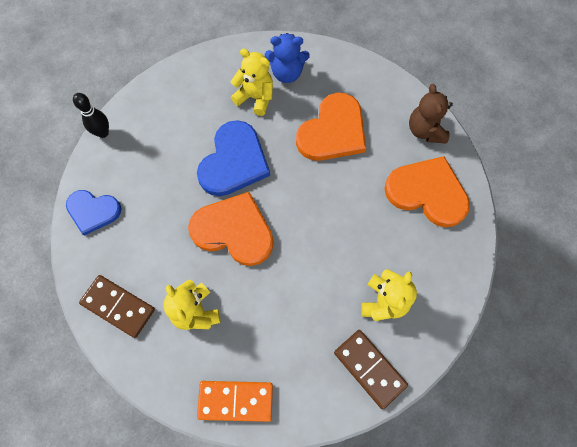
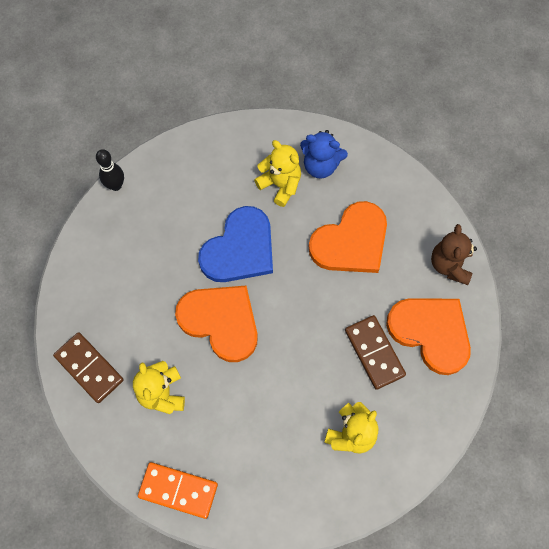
camera: 15 degrees right, 0 degrees up
blue heart [66,190,121,236] -> none
brown domino [334,330,408,409] -> brown domino moved to [345,315,406,390]

